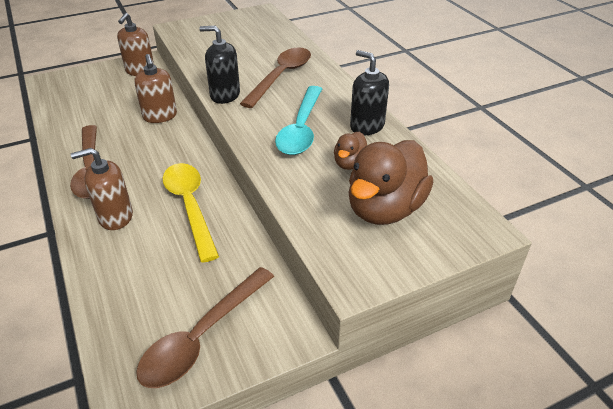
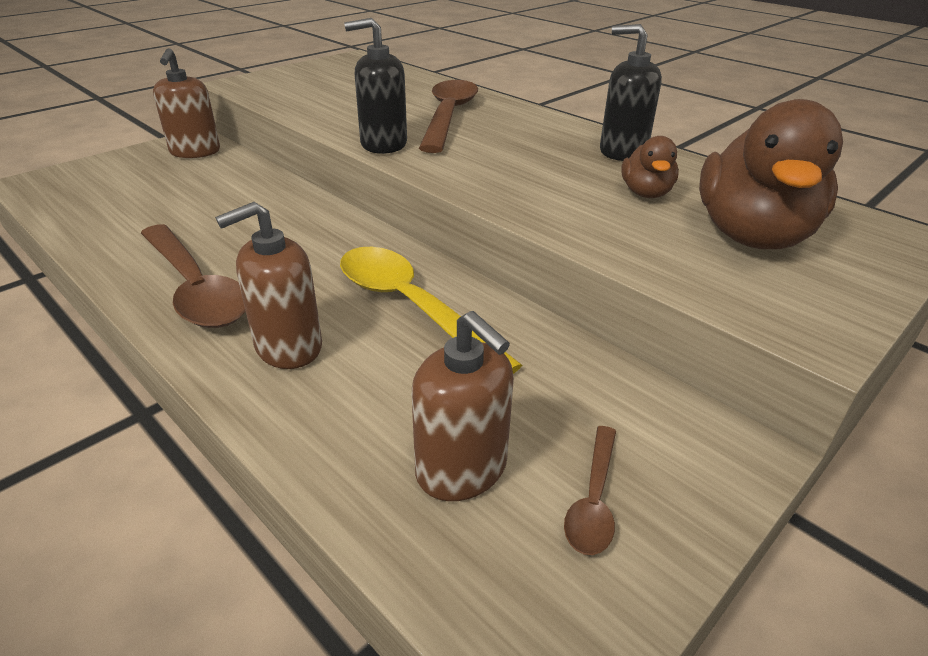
camera: 20 degrees left, 5 degrees down
brown soap dispenser [134,54,177,123] -> brown soap dispenser moved to [412,311,514,501]
brown spoon [136,267,274,388] -> brown spoon [564,426,616,555], size x0.50
turquoise spoon [275,86,322,155] -> none

